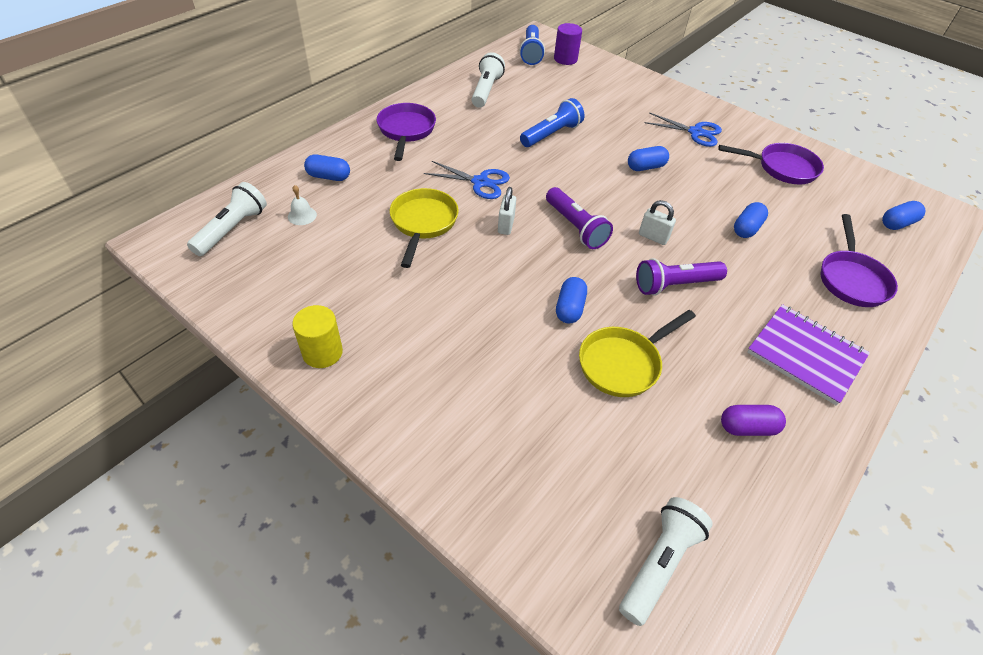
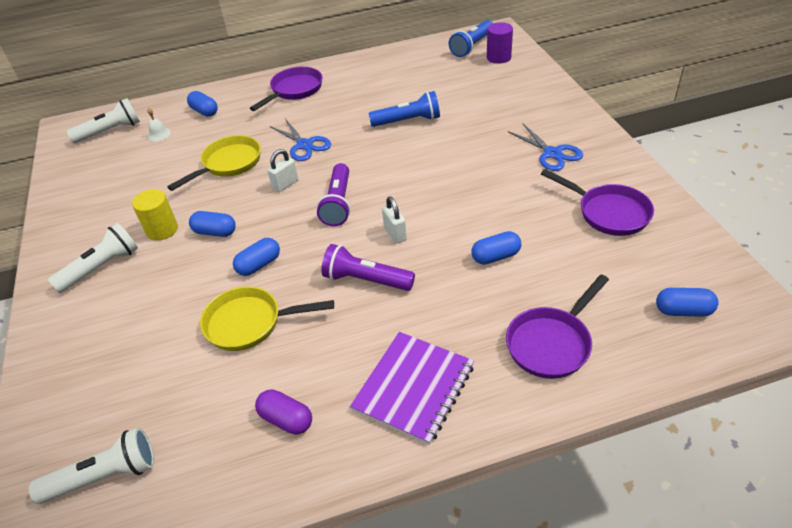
camera: 40 degrees right, 5 degrees down
yellow cylinder [292,305,343,368] -> yellow cylinder moved to [132,189,178,241]
white flashlight [471,52,505,108] -> white flashlight moved to [48,223,138,293]
blue capsule [628,146,669,171] -> blue capsule moved to [189,211,236,237]
purple notebook [747,304,870,406] -> purple notebook turned 45 degrees clockwise [350,332,474,445]

